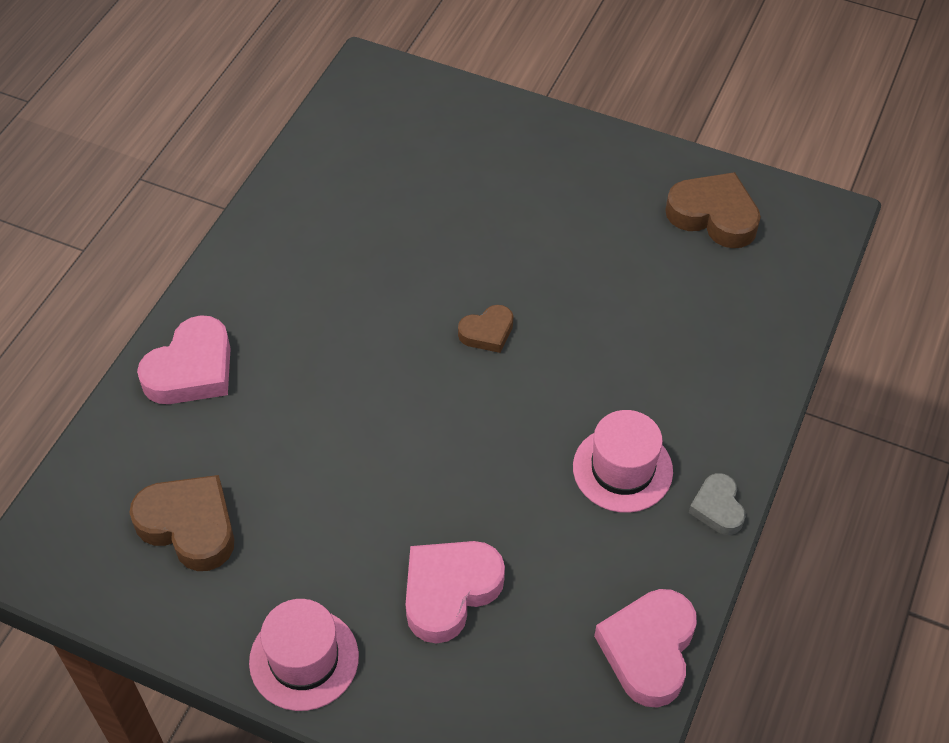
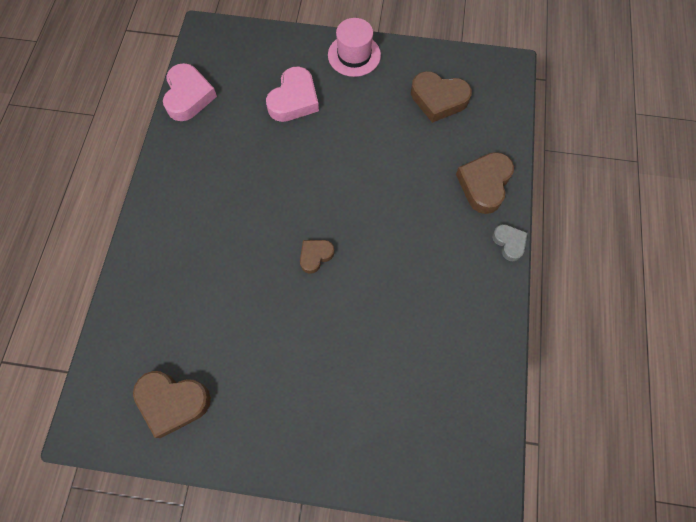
camera: 165 degrees right, 15 degrees up
pink heart [137,315,231,404] -> brown heart [456,152,514,214]
pink hat [573,410,673,513] -> none
grey heart [689,473,746,535] -> grey heart moved to [492,224,527,261]

